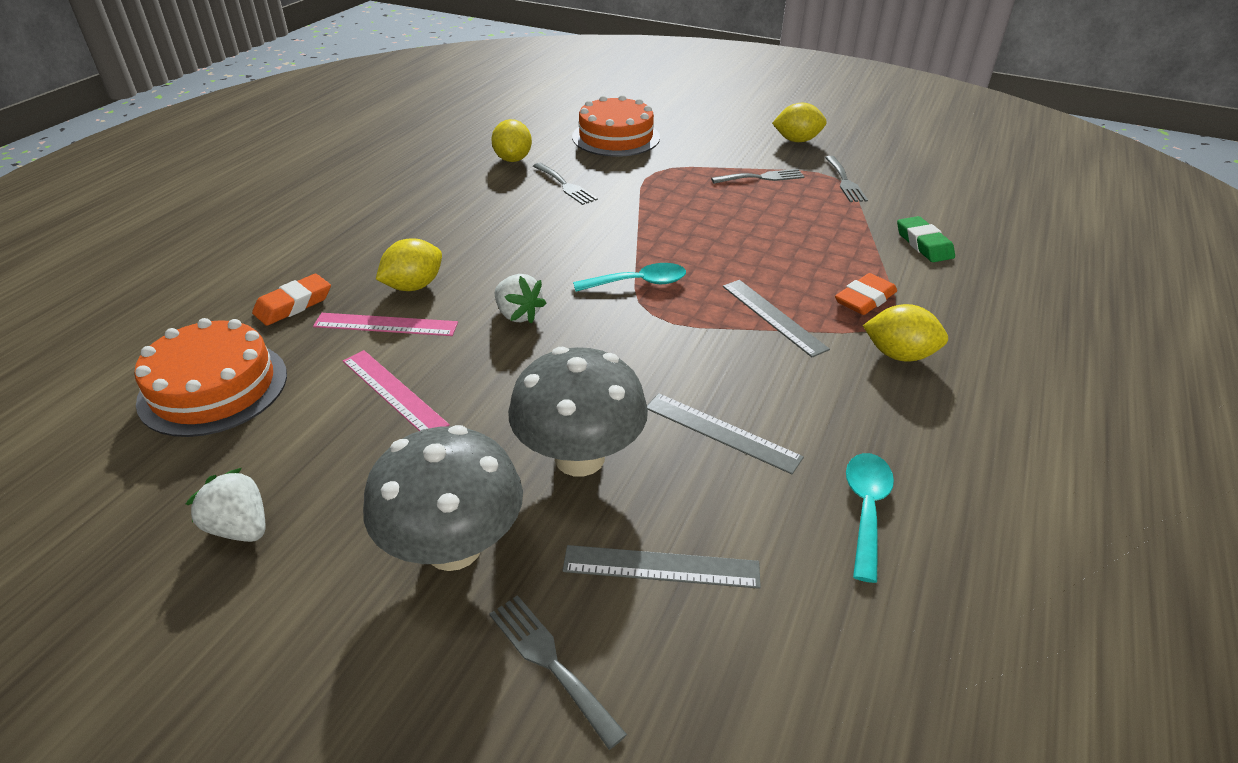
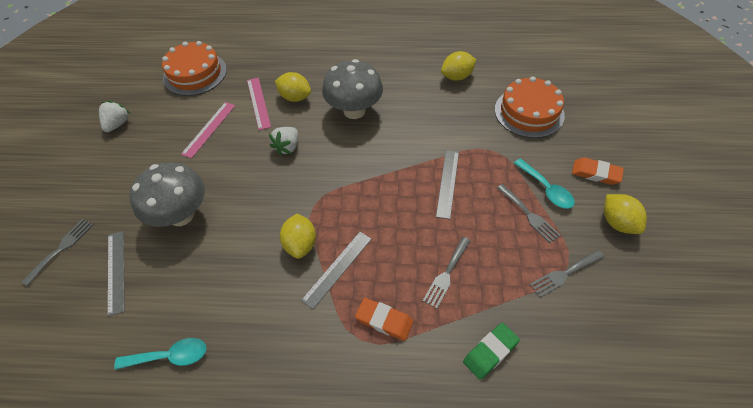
camera: 70 degrees right, 15 degrees up
orange eraser [252,274,331,326] -> orange eraser moved to [572,157,624,185]
grey mushroom [363,425,523,571] -> grey mushroom moved to [322,59,383,119]
grey fork [533,163,598,205] -> grey fork moved to [423,237,471,309]
turquoise spoon [573,263,686,292] -> turquoise spoon moved to [514,159,575,209]
grey ruler [647,393,804,474] -> grey ruler moved to [436,150,459,219]
yellow lemon [863,304,948,362] -> yellow lemon moved to [280,213,316,259]

